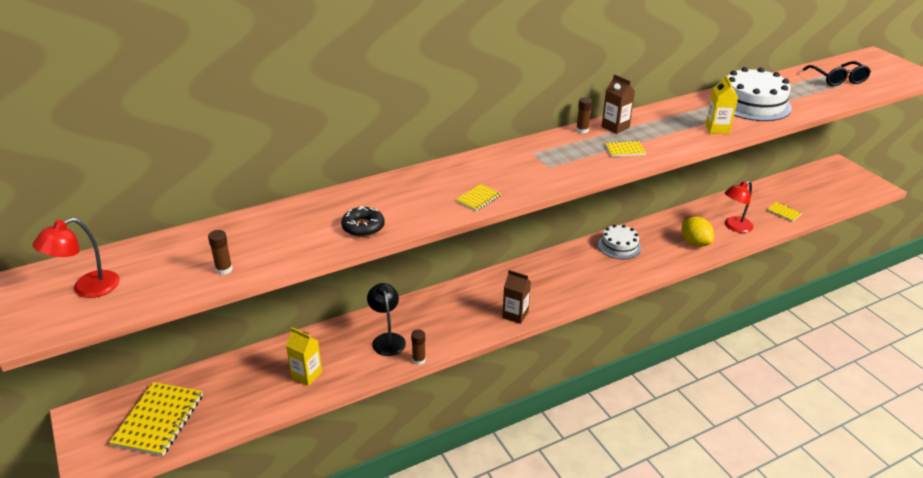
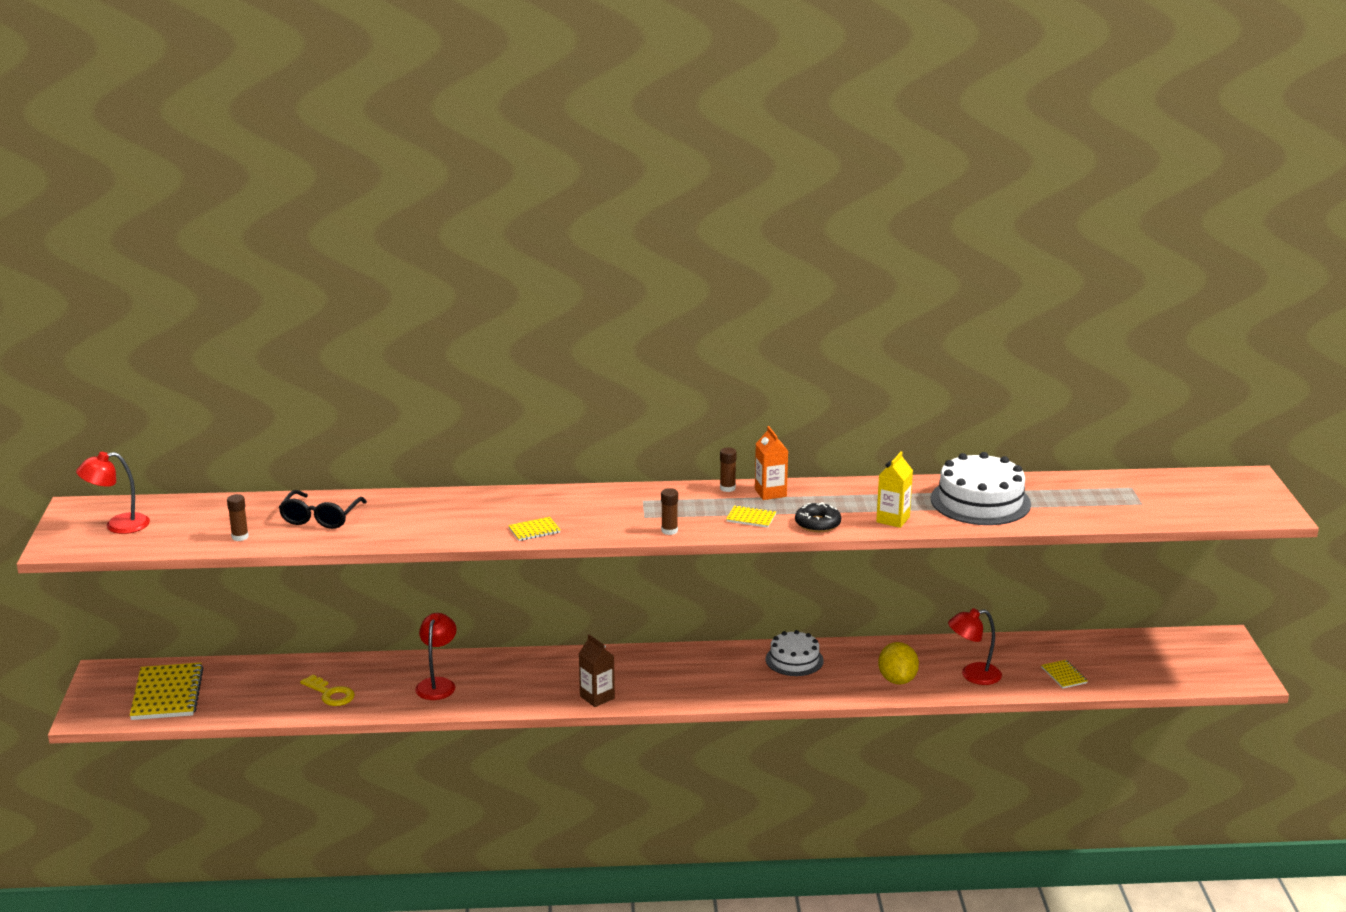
camera: 25 degrees right, 10 degrees down
yellow notebook [109,382,203,456] -> yellow notebook turned 45 degrees counterclockwise [130,663,204,720]
yellow carton [286,327,322,386] -> yellow key [300,674,355,706]
black donut [341,206,385,237] -> black donut moved to [795,502,841,532]
black lamp [367,283,406,356] -> red lamp [415,613,457,700]
brown glue stick [411,329,426,365] -> brown glue stick moved to [661,488,678,535]
brown carton [601,74,635,134] -> orange carton [755,426,788,500]
black glasses [803,61,871,86] -> black glasses moved to [279,490,367,529]

